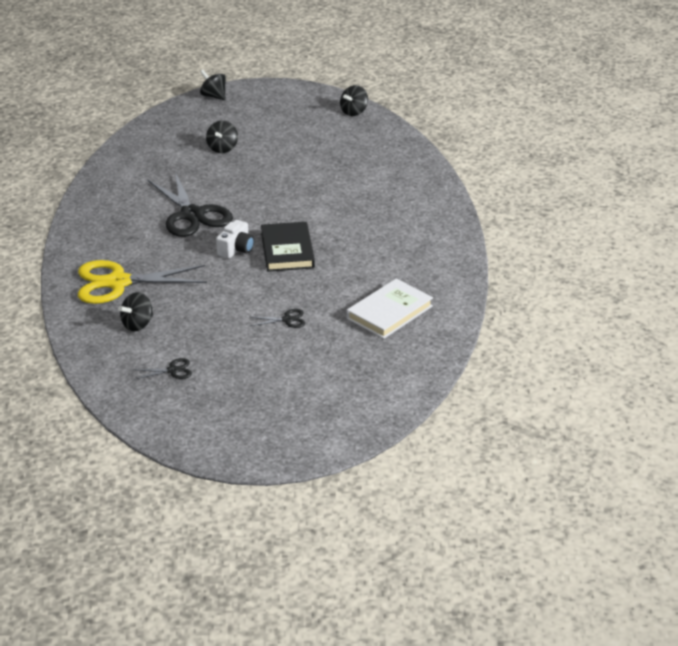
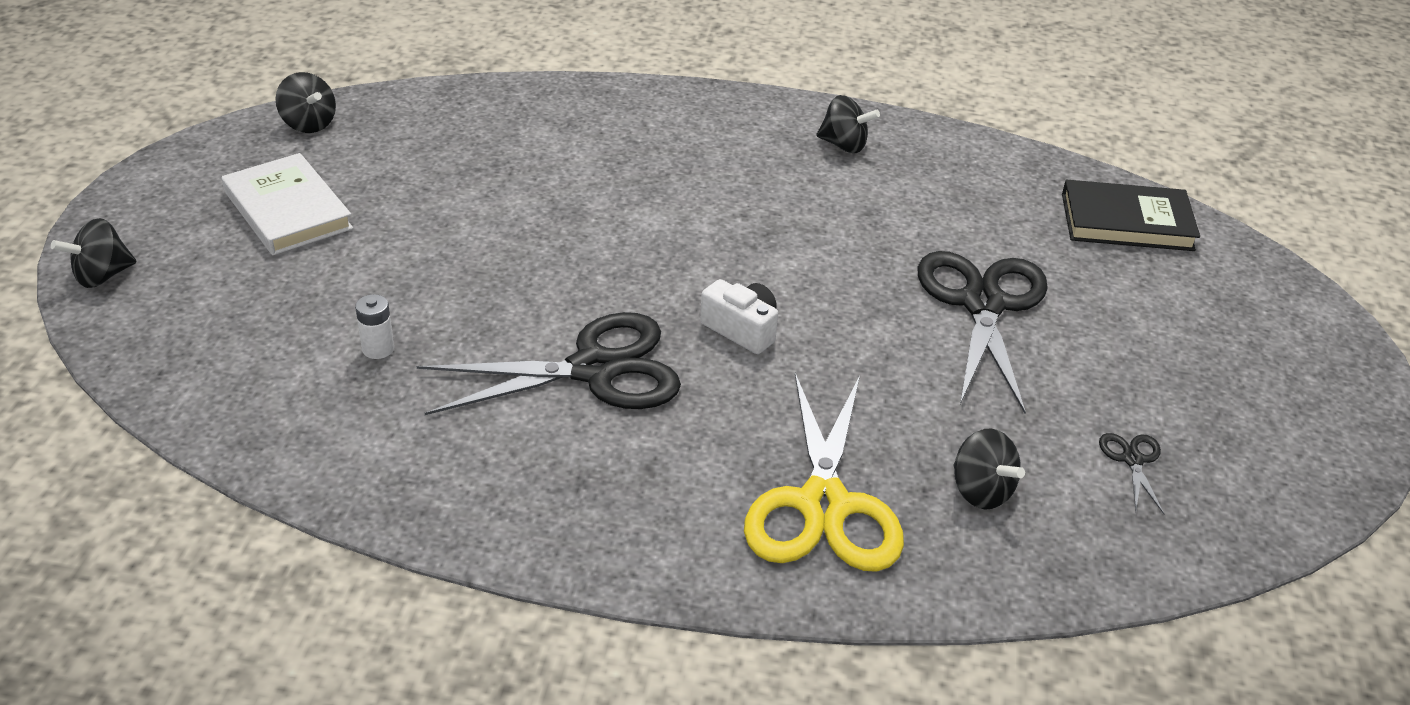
camera: 80 degrees left, 5 degrees up
black spinning top [206,121,238,153] -> black spinning top moved to [816,95,880,153]
black scissors [251,309,305,328] -> black scissors [918,251,1048,413], size x2.42
black book [261,222,315,272] -> black book moved to [1062,180,1200,251]
white book [347,279,433,339] -> white book moved to [222,153,353,255]
none -> white battery [355,294,394,359]

